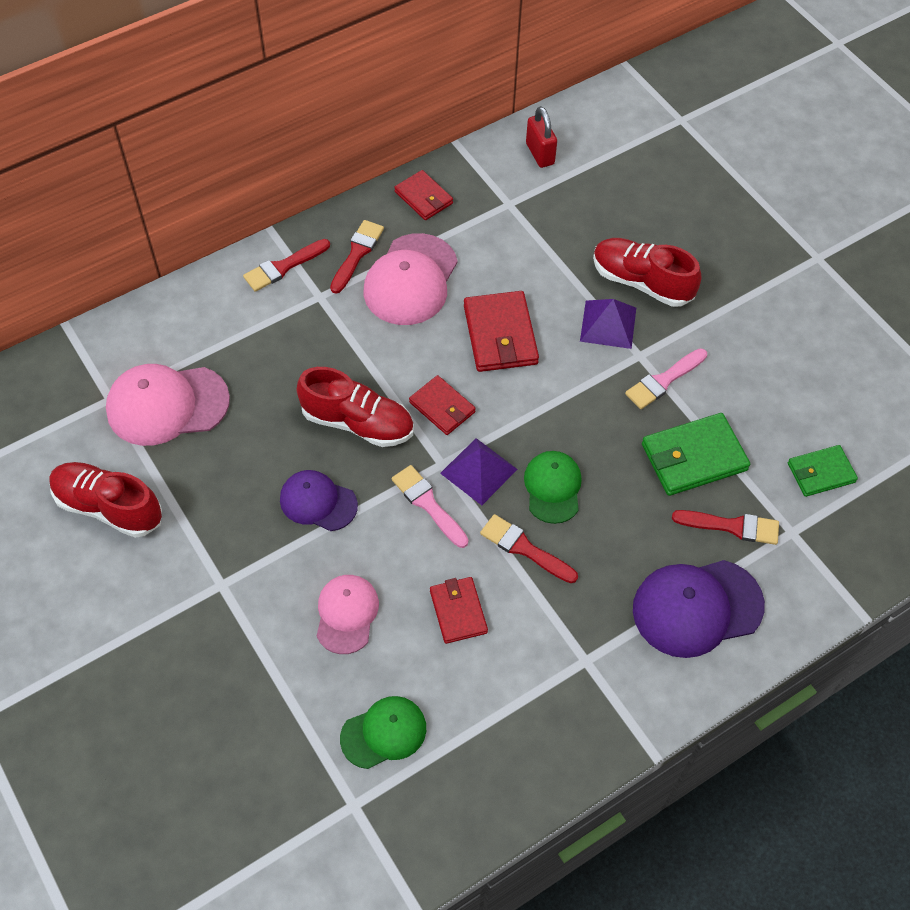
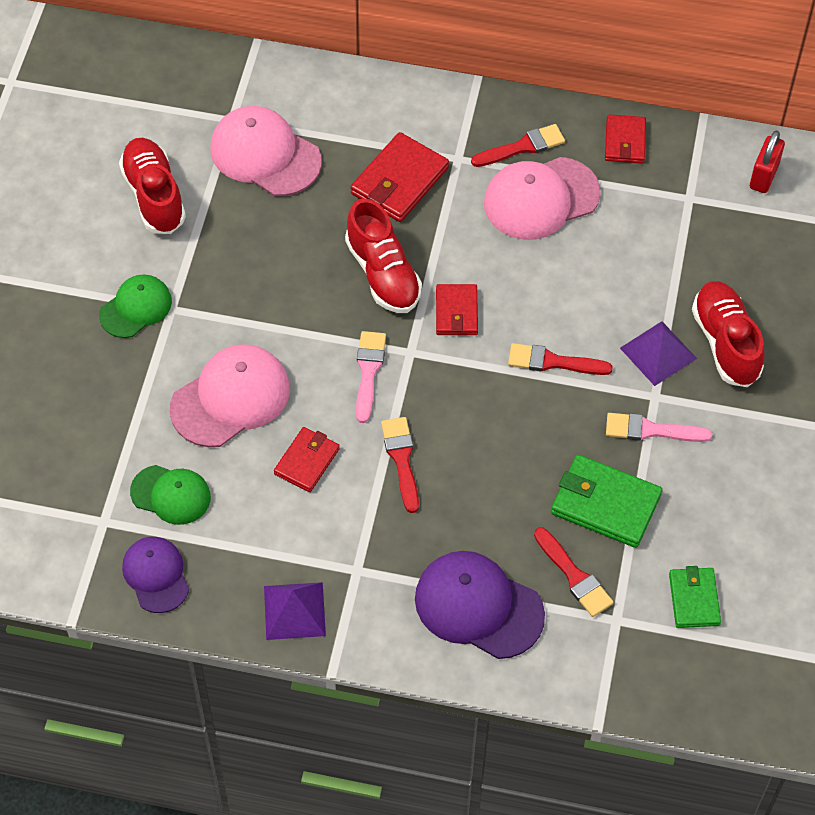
camera: 45 degrees right, 0 degrees up
red brush [243,239,330,292] -> red brush moved to [508,343,613,375]
purple cap [280,470,358,531] -> purple cap moved to [122,537,189,613]
pink cap [317,575,379,654] -> pink cap [170,344,290,447], size x1.59
purple pyramid [440,438,518,505] -> purple pyramid moved to [264,582,326,640]
red wallet [464,291,539,372] -> red wallet moved to [351,132,449,222]
green cap [524,451,582,524] -> green cap moved to [99,275,172,338]
green wallet [788,445,858,497] -> green wallet turned 60 degrees clockwise [669,566,721,628]

